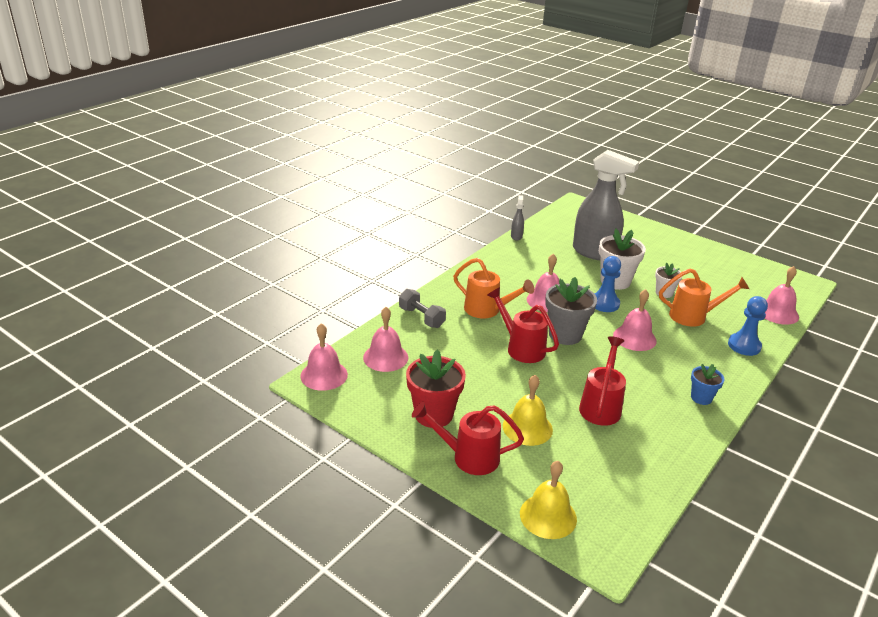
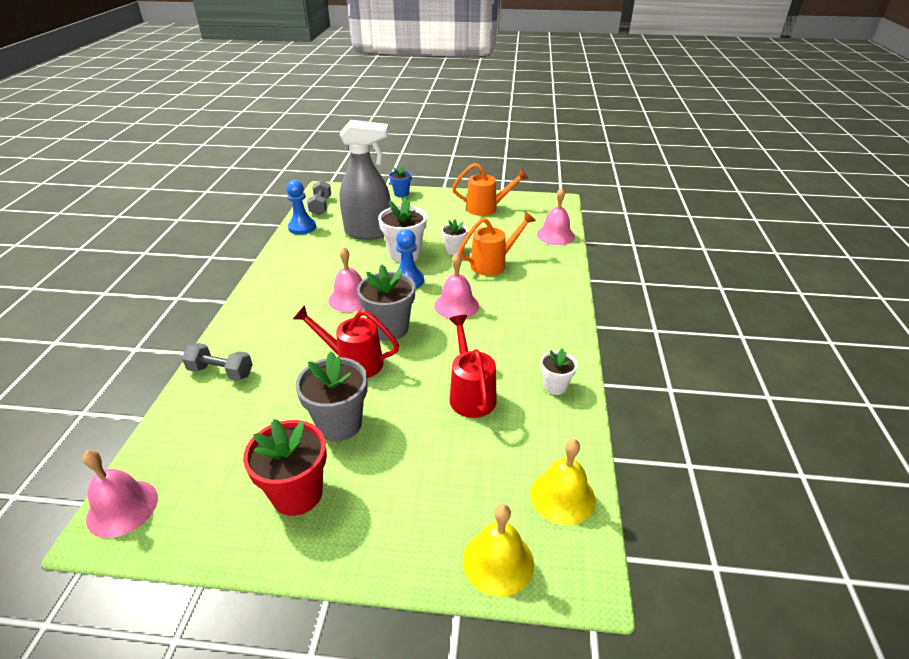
camera: 30 degrees left, 5 degrees up
pink bell [363,307,408,372] -> none
red watering can [412,402,524,475] -> none
orange watering can [453,258,534,318] -> orange watering can moved to [452,163,529,216]
yellow bell [503,375,553,446] -> yellow bell moved to [530,439,596,525]
grey spray bottle [511,195,524,241] -> none
blue flower pot [691,364,724,405] -> blue flower pot moved to [389,166,412,197]
blue pawn [728,296,768,356] -> blue pawn moved to [286,180,316,235]
none -> grey flower pot [295,351,368,441]
none -> grey dumbbell [307,180,331,215]
none -> white flower pot [541,348,577,395]

